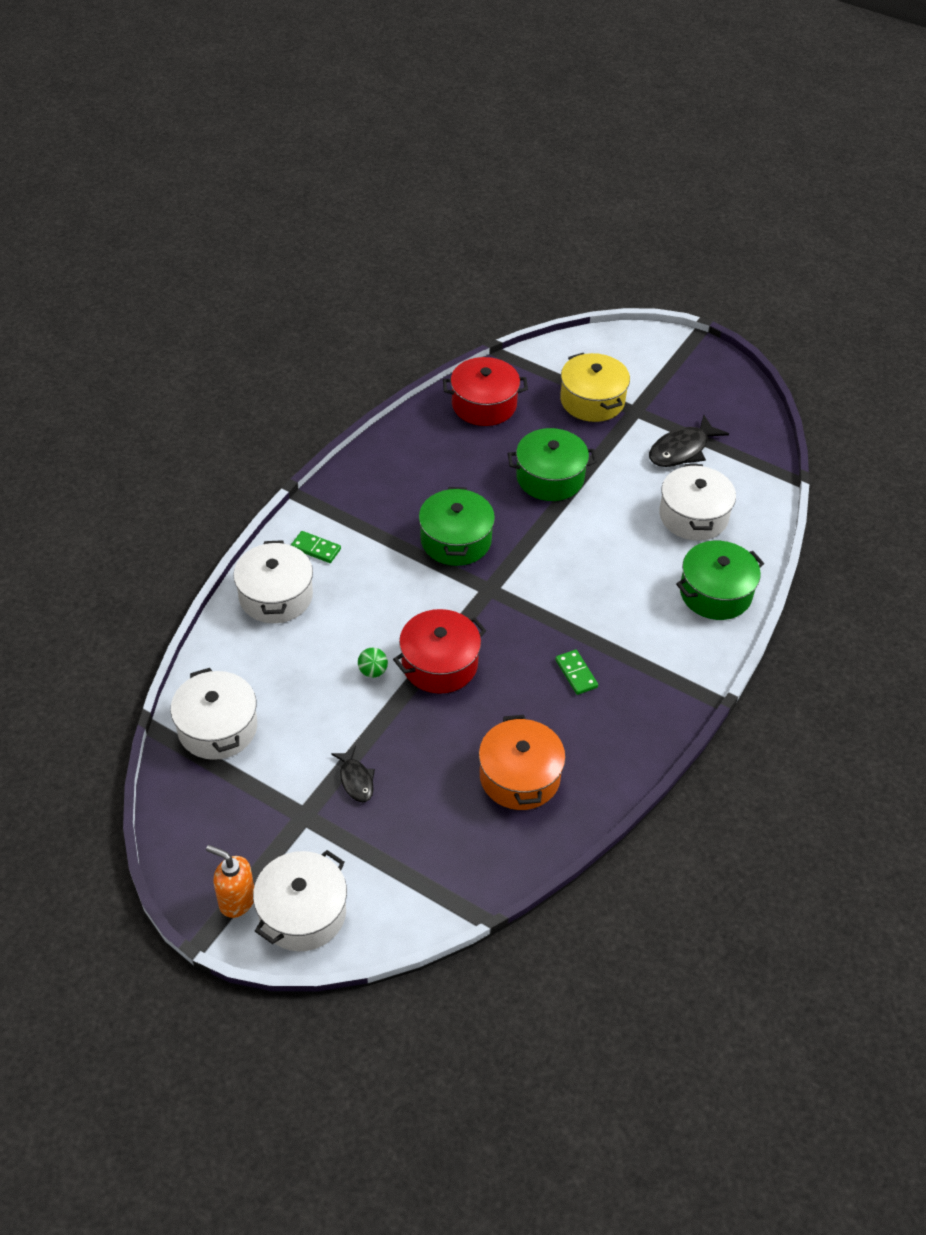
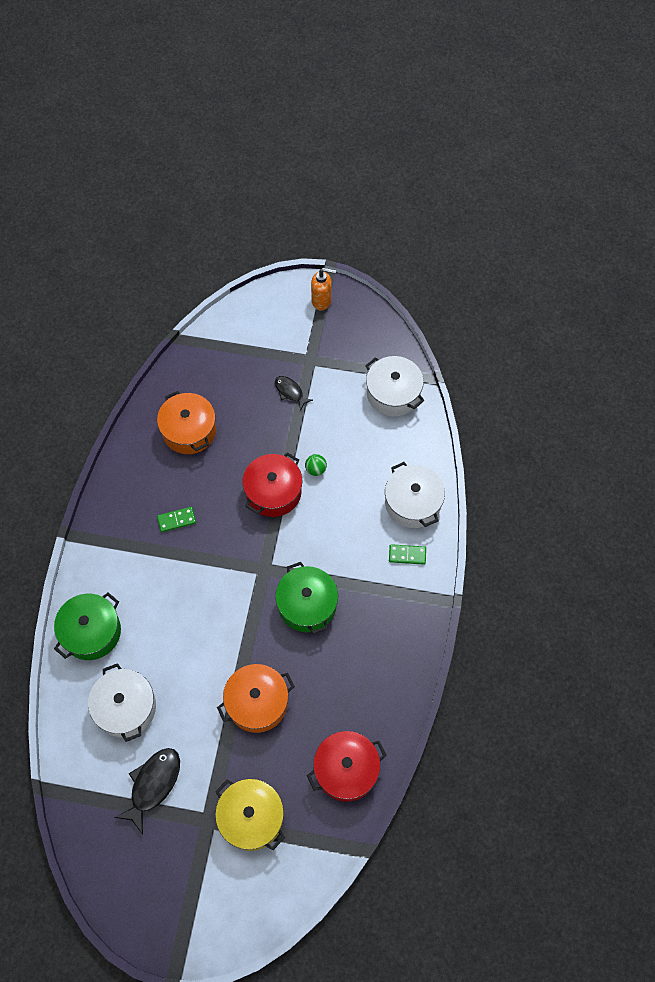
camera: 160 degrees right, 15 degrees up
white pot [253,850,347,951] -> none
green pot [508,428,597,501] -> orange pot [217,664,295,733]
green domino [555,650,598,695] -> green domino turned 60 degrees counterclockwise [157,507,196,532]

